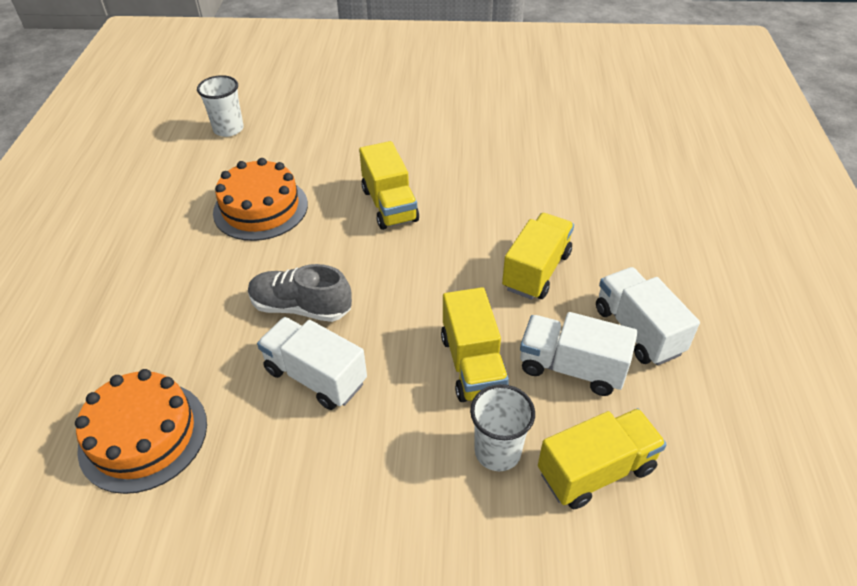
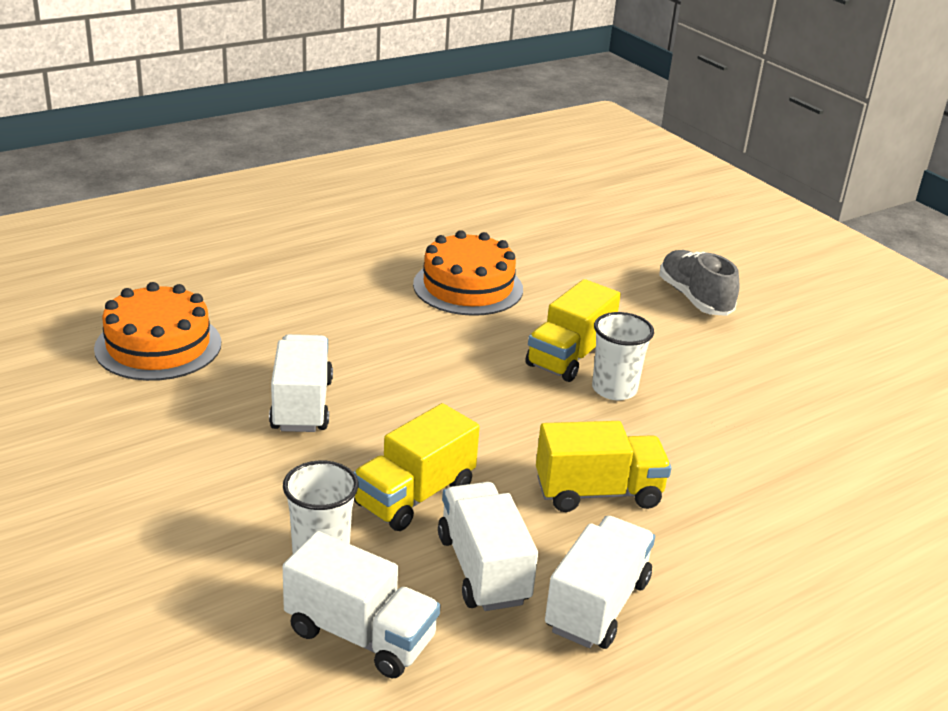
camera: 50 degrees right, 15 degrees down
white cup [197,75,244,137] -> white cup moved to [592,312,654,400]
grey shoe [248,264,352,322] -> grey shoe moved to [659,250,740,316]
yellow truck [538,408,667,509] -> white truck [283,531,440,678]

